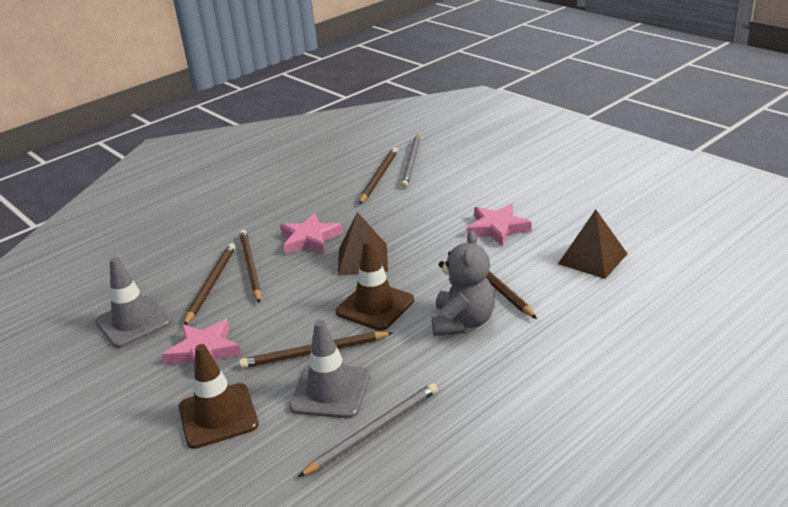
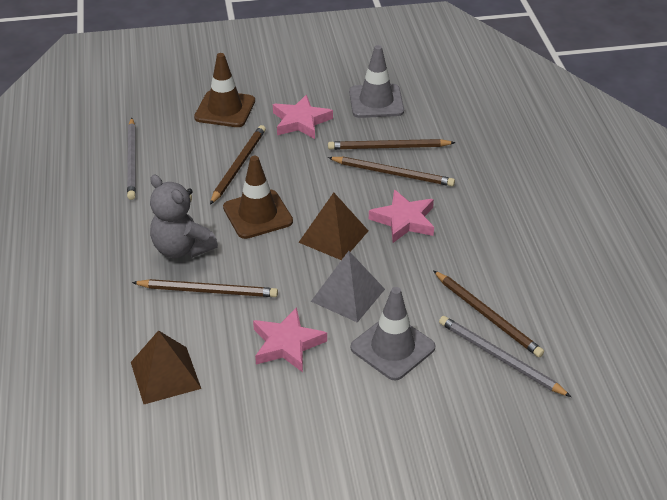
camera: 120 degrees right, 10 degrees up
brown pencil [184,243,236,325] -> brown pencil turned 135 degrees clockwise [328,139,456,150]
grey traffic cone [289,320,370,418] -> grey traffic cone moved to [351,287,435,380]
none -> grey pyramid [311,251,385,322]

